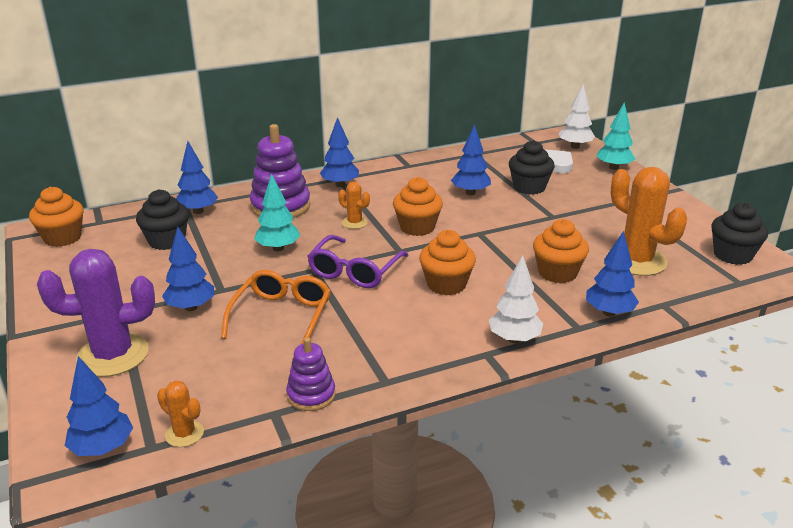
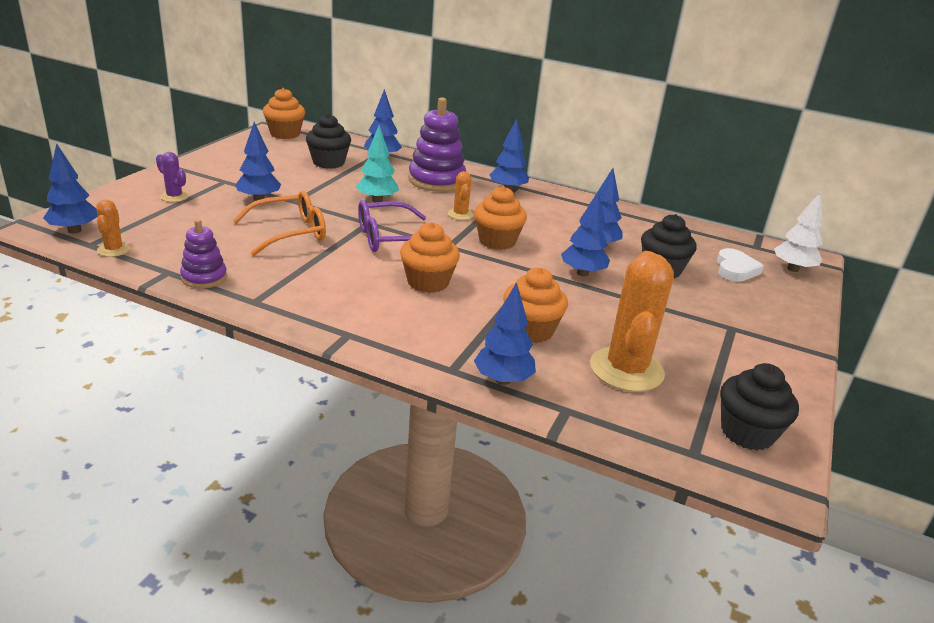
camera: 45 degrees right, 0 degrees up
purple cactus [37,249,155,377] -> purple cactus [156,152,189,202], size x0.48
white tree [489,255,543,343] -> none
turquoise tree [597,102,635,170] -> none
none -> blue tree [561,191,610,277]

